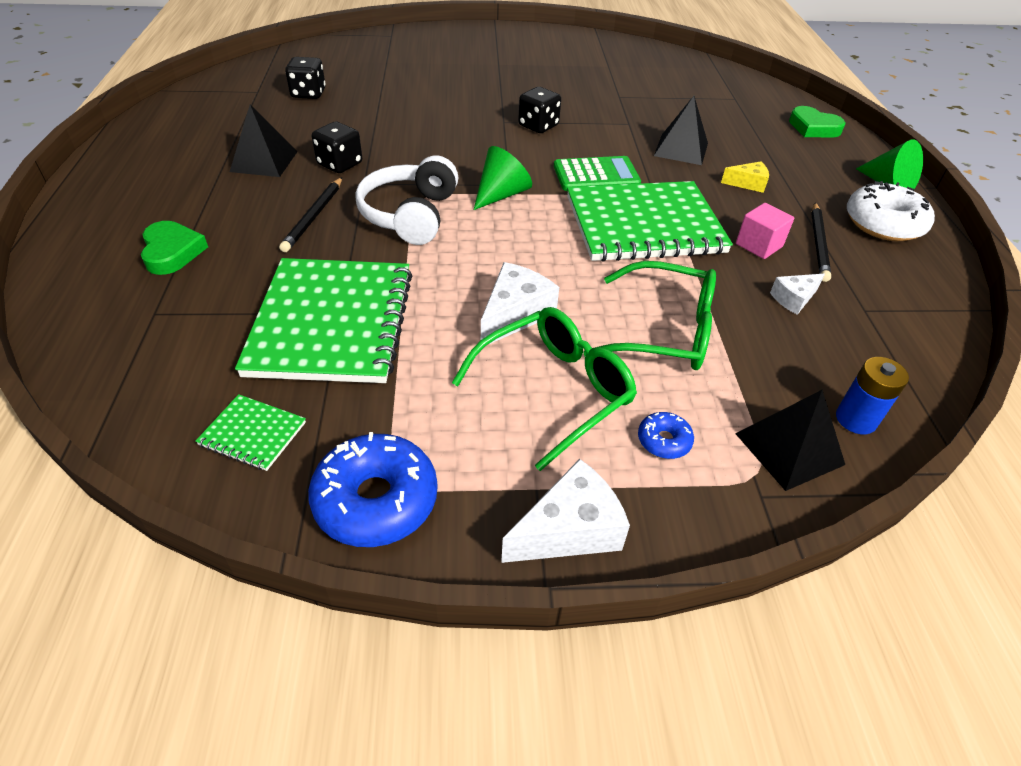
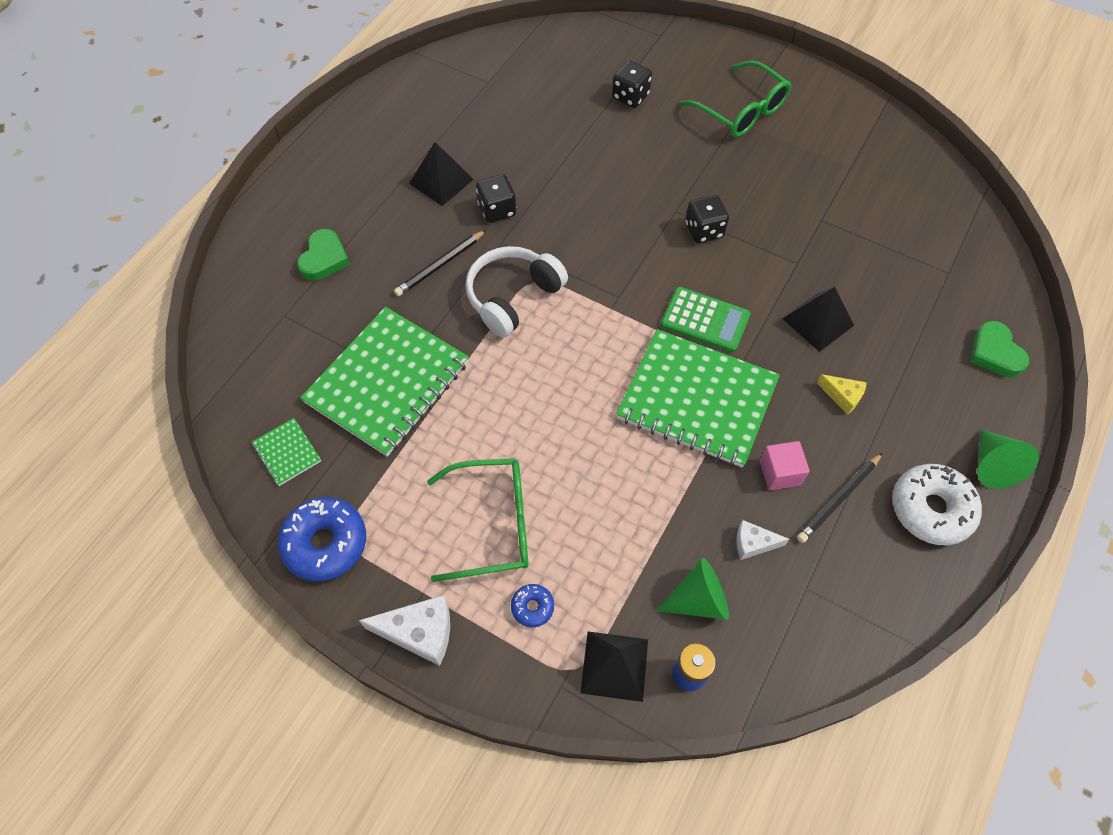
camera: 35 degrees right, 15 degrees up
black dice [285,57,325,99] -> black dice moved to [612,60,652,108]
green cone [474,146,532,210] -> green cone moved to [656,558,729,620]
white cheese [481,262,559,344] -> none
green glasses [583,261,716,370] -> green glasses moved to [679,61,791,137]

